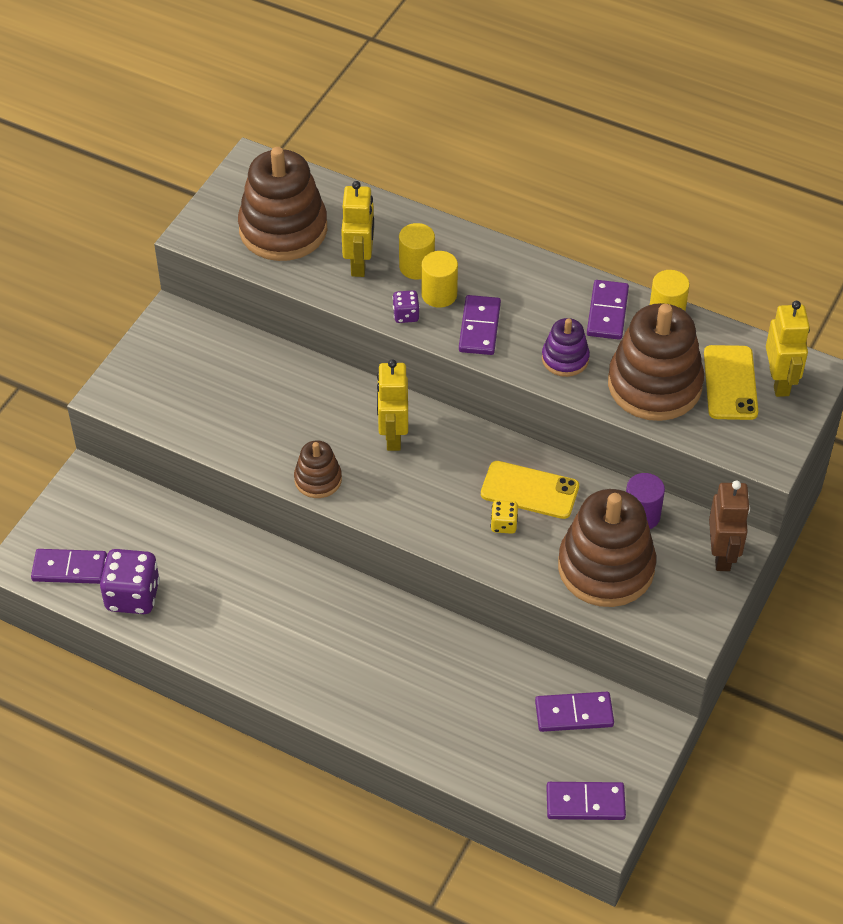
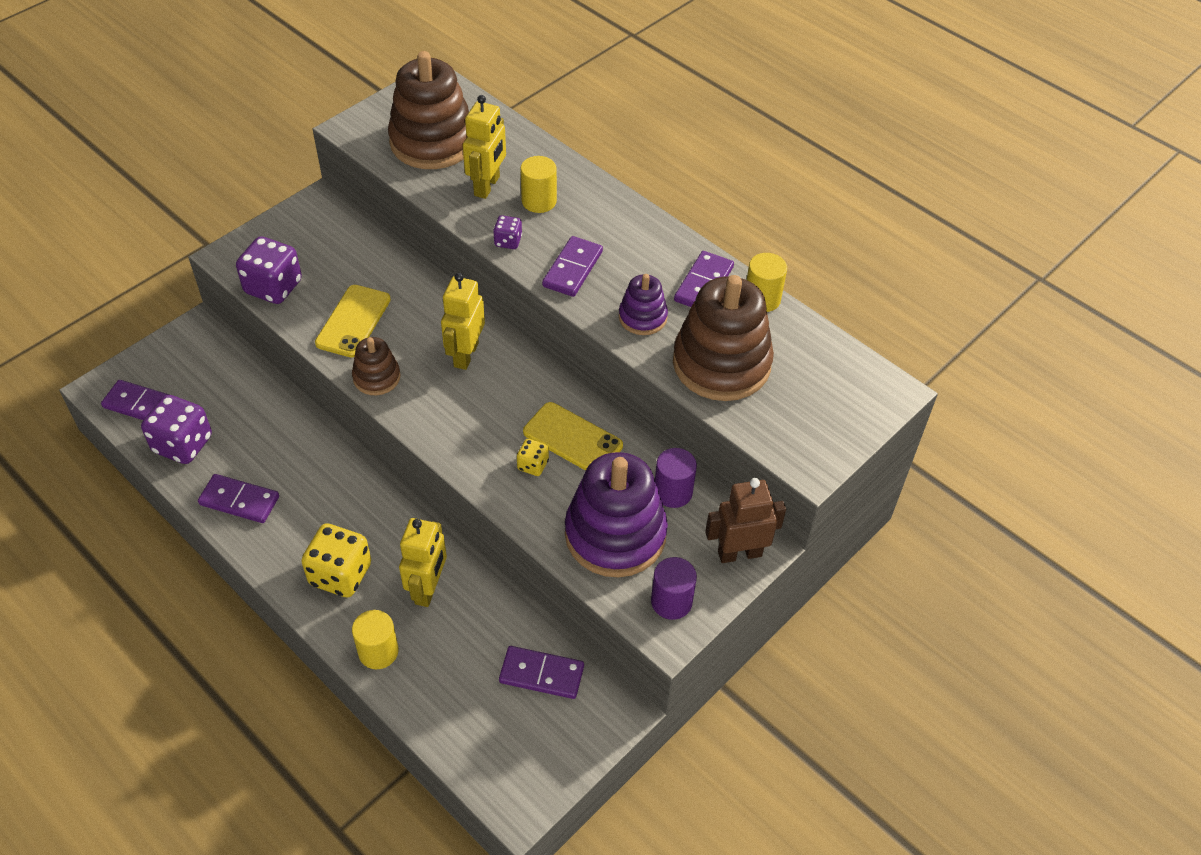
camera: 15 degrees right, 0 degrees up
yellow cylinder [421,251,458,308] -> yellow cylinder moved to [352,610,399,669]
purple domino [546,782,626,820] -> purple domino moved to [198,474,279,523]
brown stacking toy [558,489,656,607] -> purple stacking toy [565,452,668,577]
yellow phone [704,345,758,420] -> yellow phone moved to [315,285,391,358]
brown robot [709,481,750,571] -> brown robot turned 120 degrees counterclockwise [705,478,786,563]
yellow robot [766,301,810,397] -> yellow robot moved to [399,518,447,607]
none -> purple dice [236,236,302,304]
none -> yellow dice [301,524,371,597]
none -> purple cylinder [651,557,697,620]

